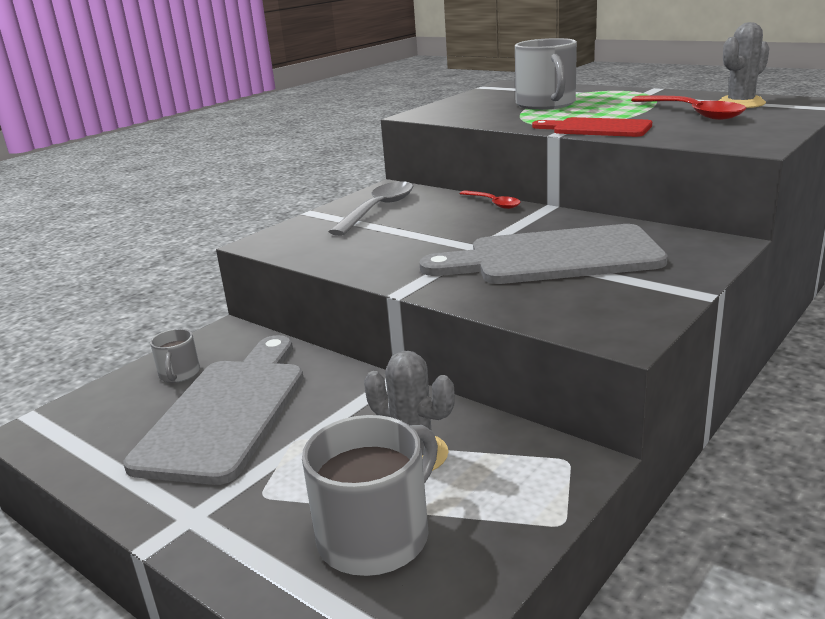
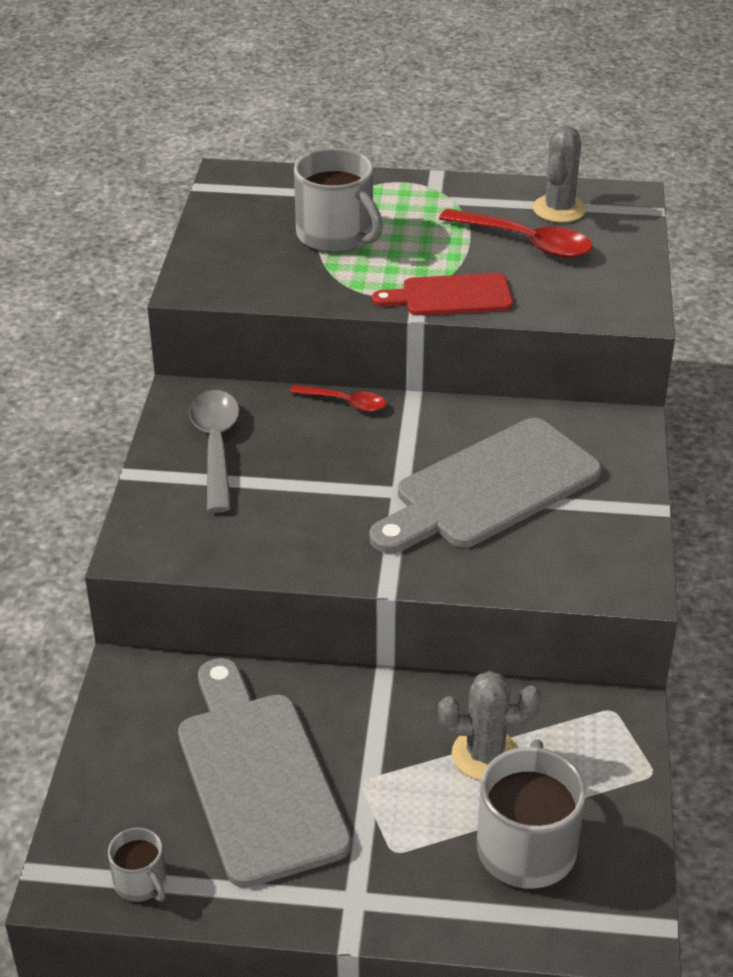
camera: 35 degrees left, 15 degrees up
grey mug [150,329,200,383] -> grey mug moved to [108,827,166,902]

